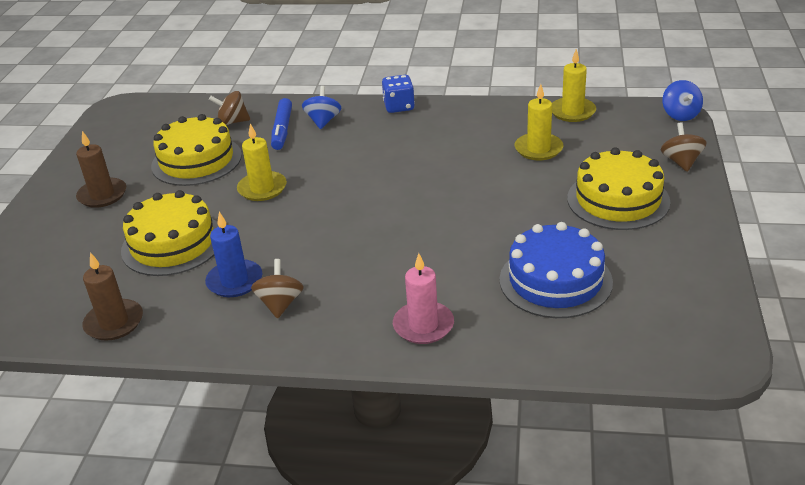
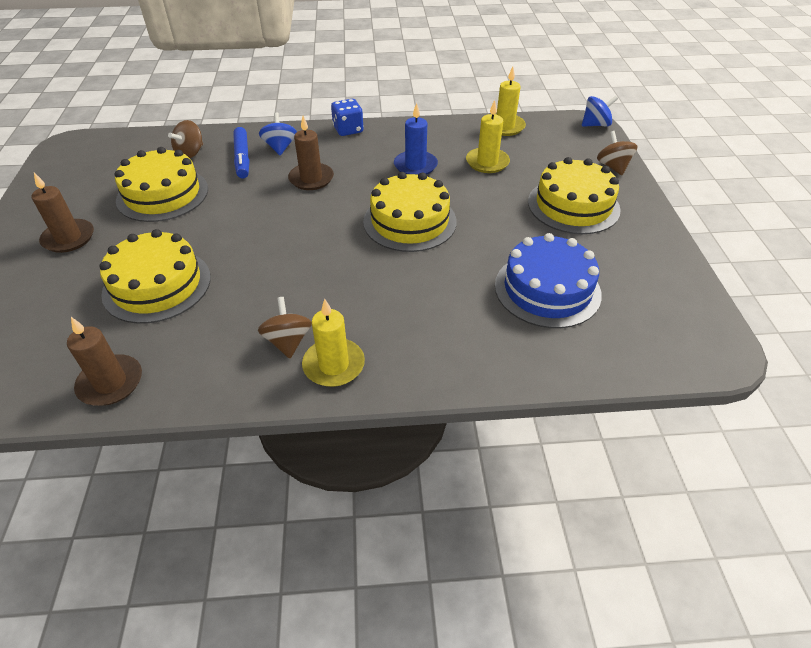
camera: 15 degrees left, 10 degrees up
blue candle [205,212,262,297] -> blue candle moved to [394,103,438,175]
brown spinning top [209,91,250,125] -> brown spinning top turned 45 degrees counterclockwise [168,120,203,158]
yellow candle [237,123,287,201] -> yellow candle moved to [302,299,365,387]
pink candle [393,253,454,344] -> none
blue spinning top [663,80,703,121] -> blue spinning top turned 90 degrees counterclockwise [582,96,618,127]
none -> brown candle [288,116,334,190]
none -> yellow cake [363,172,457,252]

